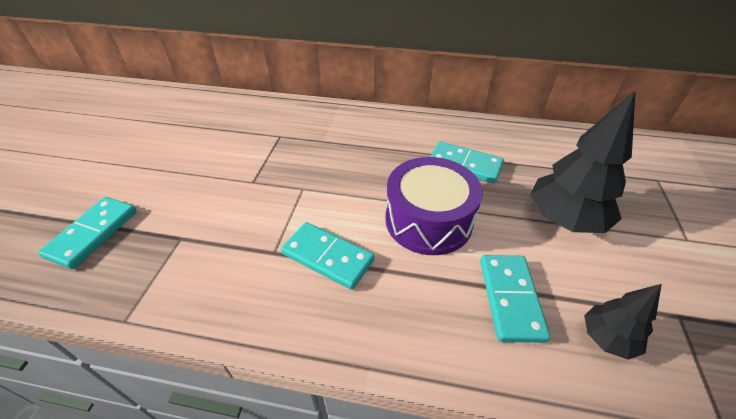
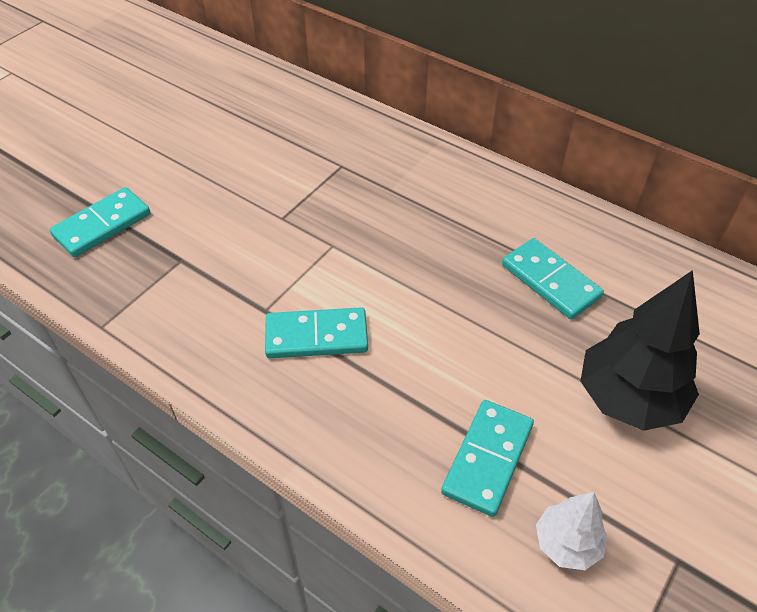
camera: 25 degrees right, 5 degrees up
turquoise domino [281,222,374,290] -> turquoise domino turned 60 degrees counterclockwise [265,307,368,358]
purple drum [386,157,483,255] -> none
black tree [584,284,662,360] -> white tree [536,492,607,570]

